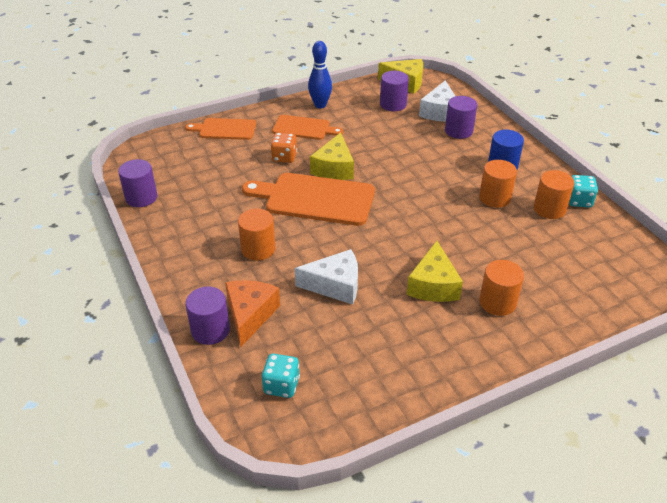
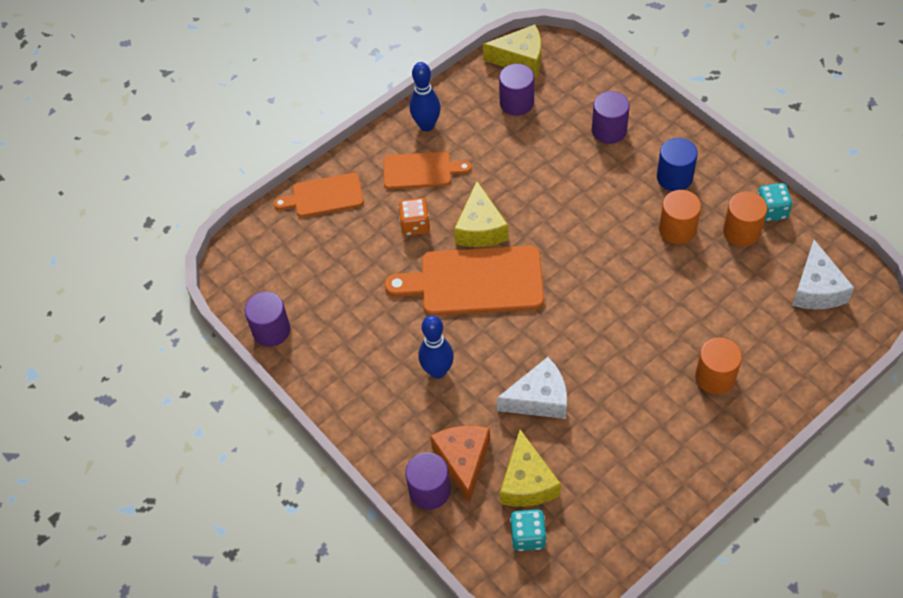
camera: 10 degrees left, 15 degrees up
orange cylinder [238,209,276,261] -> blue bowling pin [418,315,454,379]
yellow cheese [407,241,463,302] -> yellow cheese moved to [500,429,561,507]
white cheese [419,81,455,122] -> white cheese moved to [792,240,854,309]

